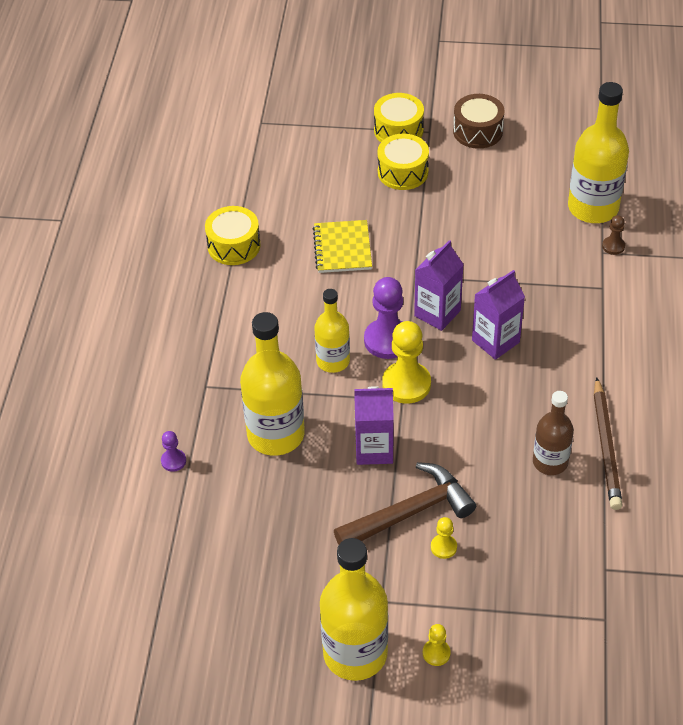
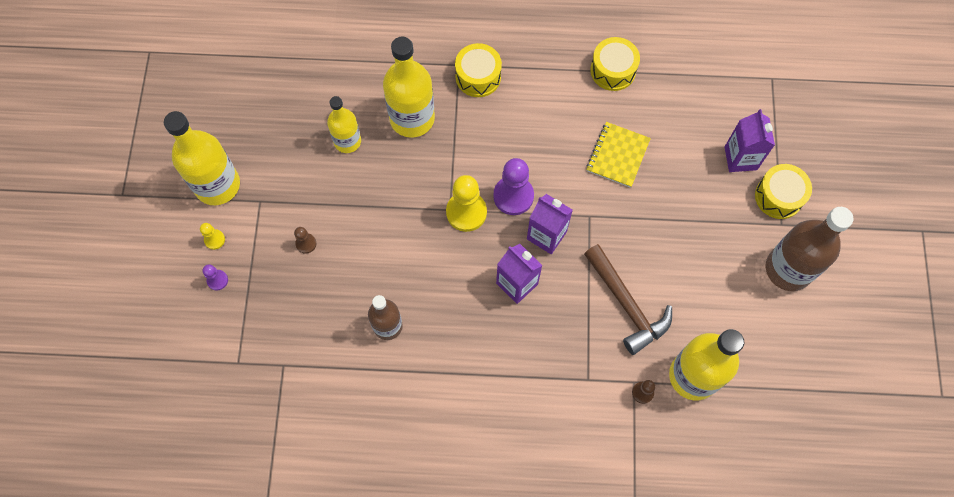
camera: 85 degrees right, 20 degrees up
purple pawn [161,431,186,472] -> purple pawn moved to [203,264,228,290]
yellow notebook [313,220,372,273] -> yellow notebook turned 60 degrees counterclockwise [586,122,651,188]
yellow bottle [314,289,350,373] -> yellow bottle moved to [327,96,361,153]
brown hammer [334,462,476,545] -> brown hammer moved to [584,244,672,355]
purple carton [354,386,394,465] -> purple carton moved to [725,109,775,172]
yellow drum [377,134,429,190] -> yellow drum moved to [455,43,502,97]
yellow pawn [431,517,457,559] -> brown pawn [294,227,316,254]
brown drum [453,94,505,149] -> brown bottle [766,207,853,291]
brown pencil [594,377,623,510] -> none

